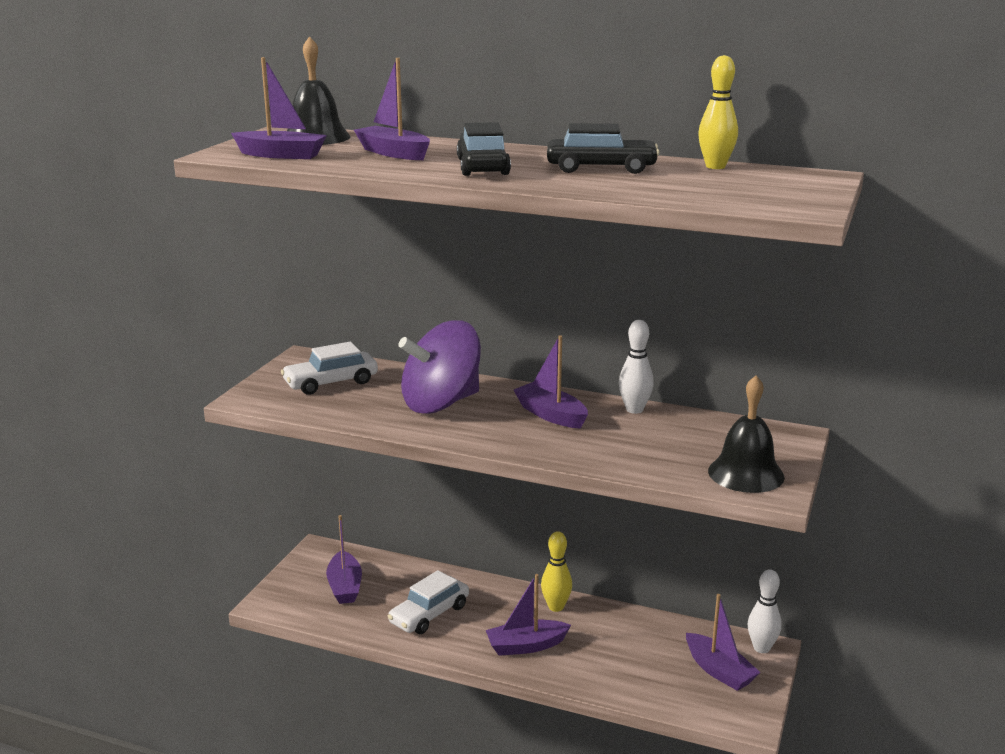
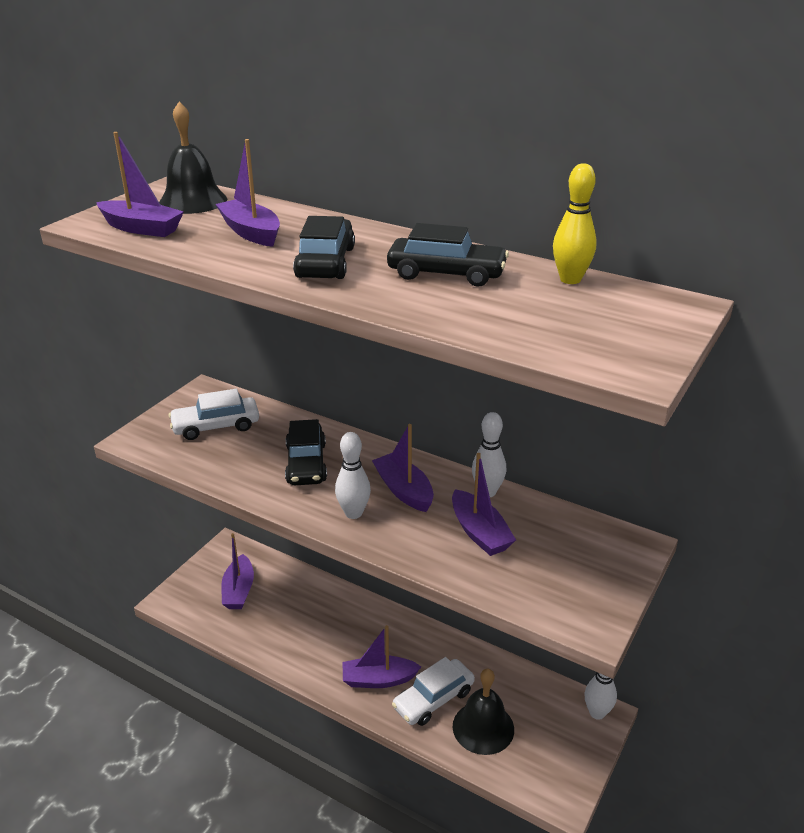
camera: 10 degrees right, 10 degrees up
white car [388,570,469,634] -> white car moved to [392,657,475,726]
purple spinning top [398,320,481,414] -> black car [285,419,327,485]
yellow bowling pin [541,531,572,612] -> none
purple boat [686,594,761,691] -> purple boat moved to [452,453,516,556]
black bell [708,375,785,493] -> black bell moved to [453,669,514,755]
none -> white bowling pin [335,432,371,519]

